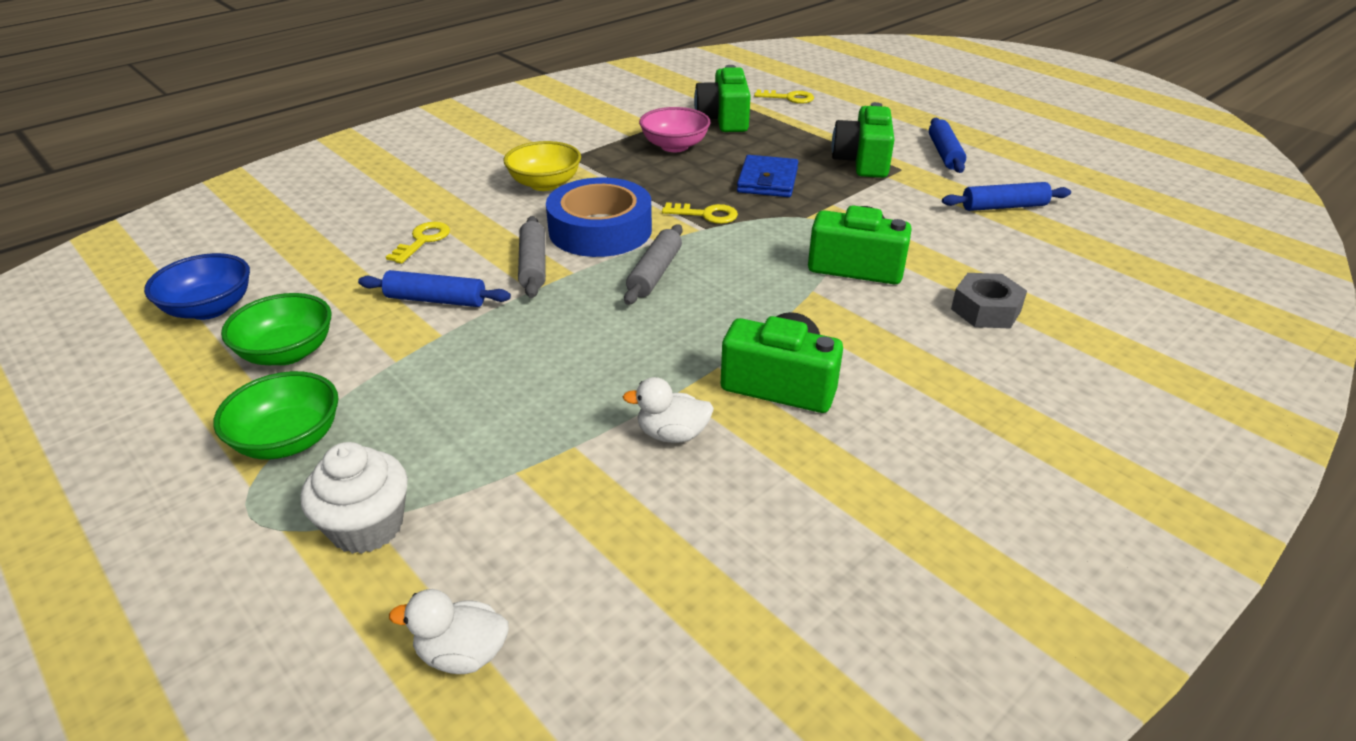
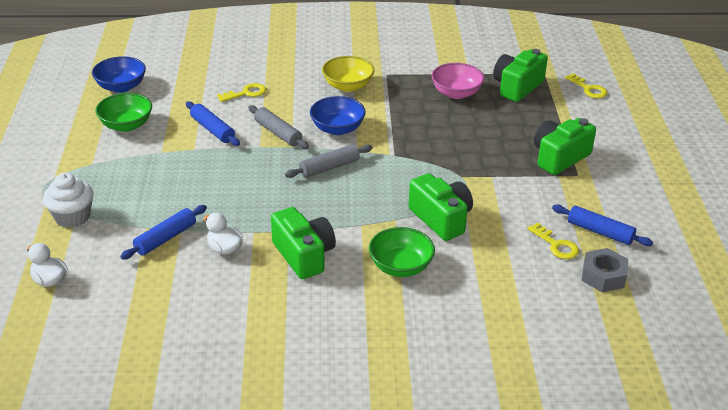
camera: 40 degrees right, 0 degrees up
green bowl [213,371,338,459] -> green bowl moved to [369,227,435,277]
grey rolling pin [518,216,546,298] -> grey rolling pin turned 75 degrees counterclockwise [248,105,309,149]
blue tape [546,177,652,257] -> blue bowl [310,96,366,135]
yellow key [662,202,738,224] -> yellow key moved to [528,222,579,259]
blue wallet [737,155,798,197] -> none
blue rolling pin [929,118,966,173] -> blue rolling pin moved to [120,205,207,260]
grey nut [951,273,1027,329] -> grey nut moved to [582,248,628,292]

